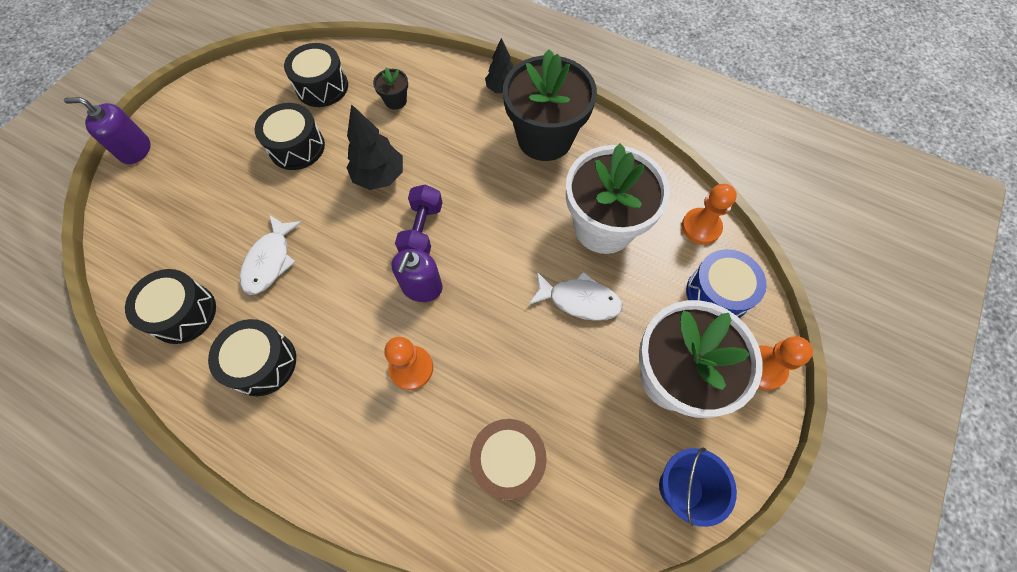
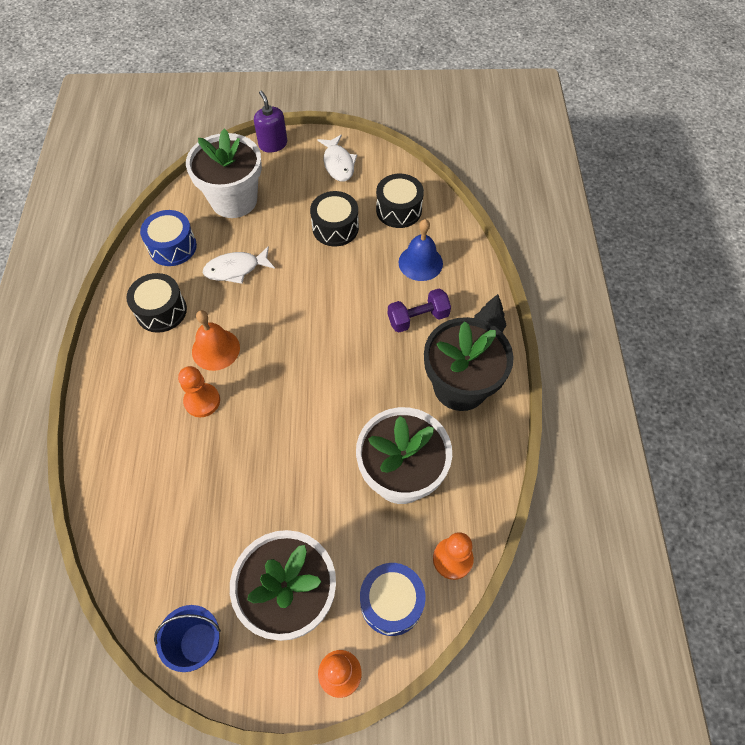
camera: 60 degrees right, 5 degrees down
black drum [125,269,216,344] -> blue drum [140,210,197,266]
black tree [346,104,403,190] -> none
black flower pot [373,68,408,110] -> blue bell [398,219,443,281]
purple soap dispenser [392,249,443,302] -> none
purple dumbbell [395,185,443,254] -> purple dumbbell moved to [388,289,451,333]
brown drum [470,419,547,500] -> none
white fish [528,272,623,321] -> white fish moved to [317,135,357,182]
none -> white flower pot [186,128,262,218]
none -> orange bell [192,310,240,371]

